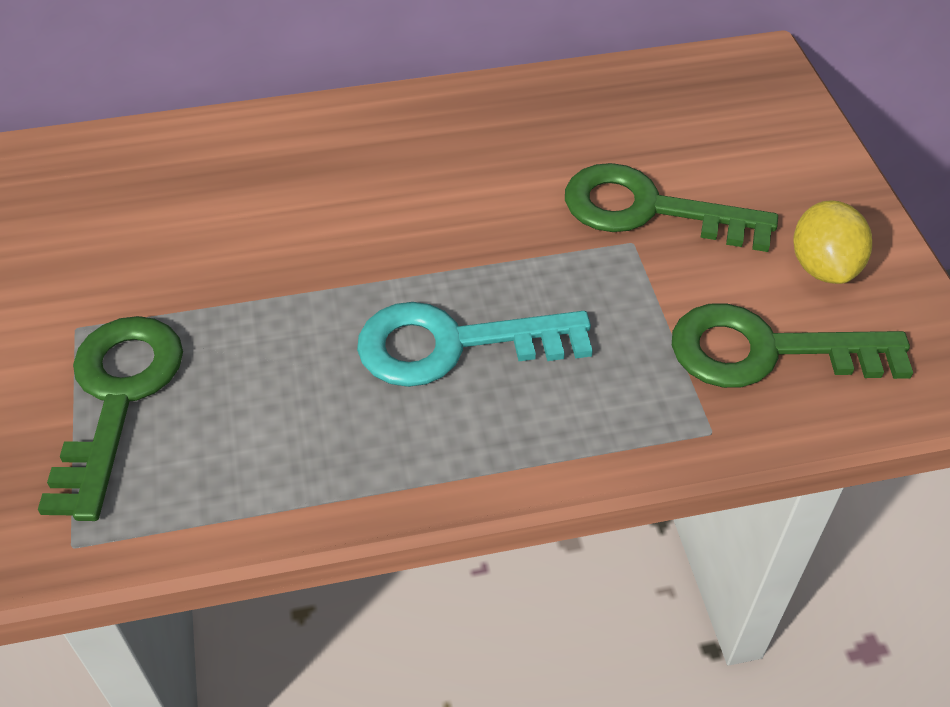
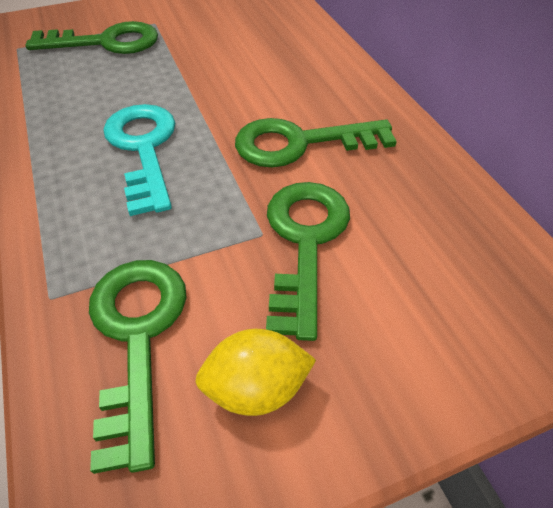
camera: 80 degrees right, 0 degrees up
none -> green key [235,118,397,167]

